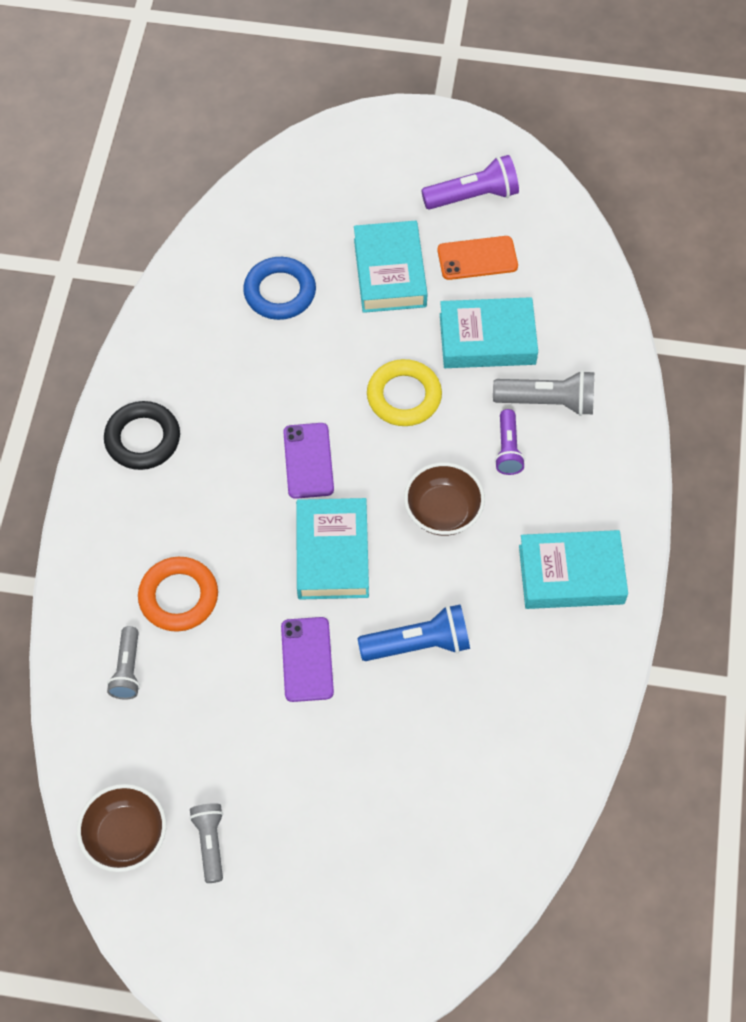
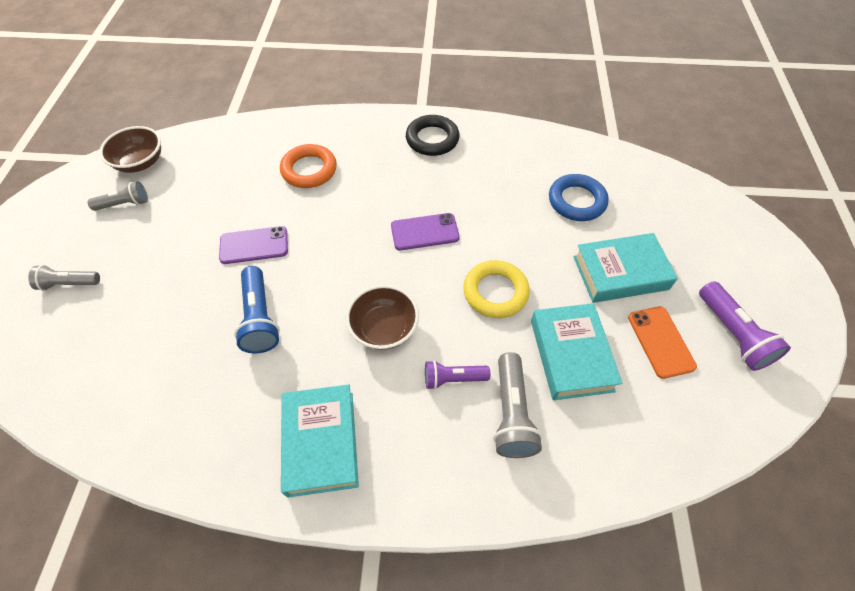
camera: 85 degrees right, 5 degrees down
grey flashlight [107,626,140,700] -> grey flashlight moved to [28,265,100,291]
turquoise book [296,498,369,600] -> none

